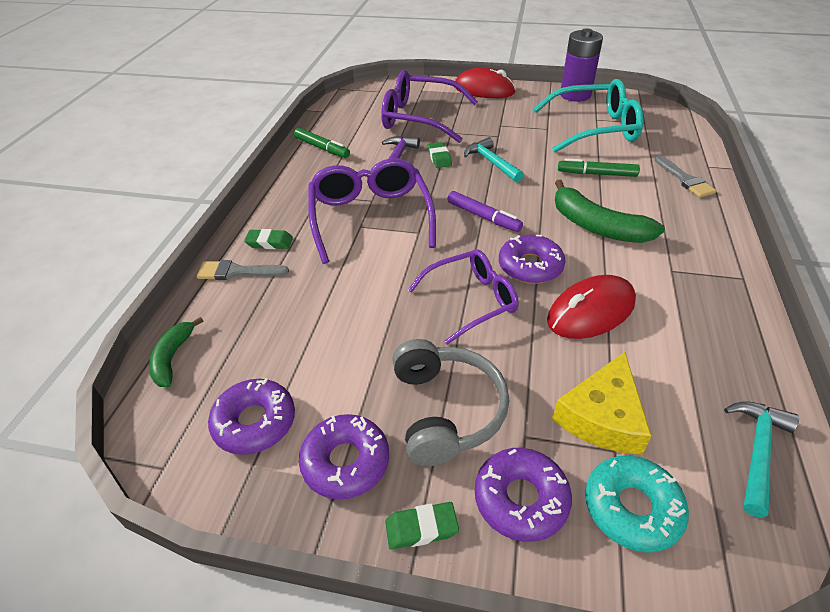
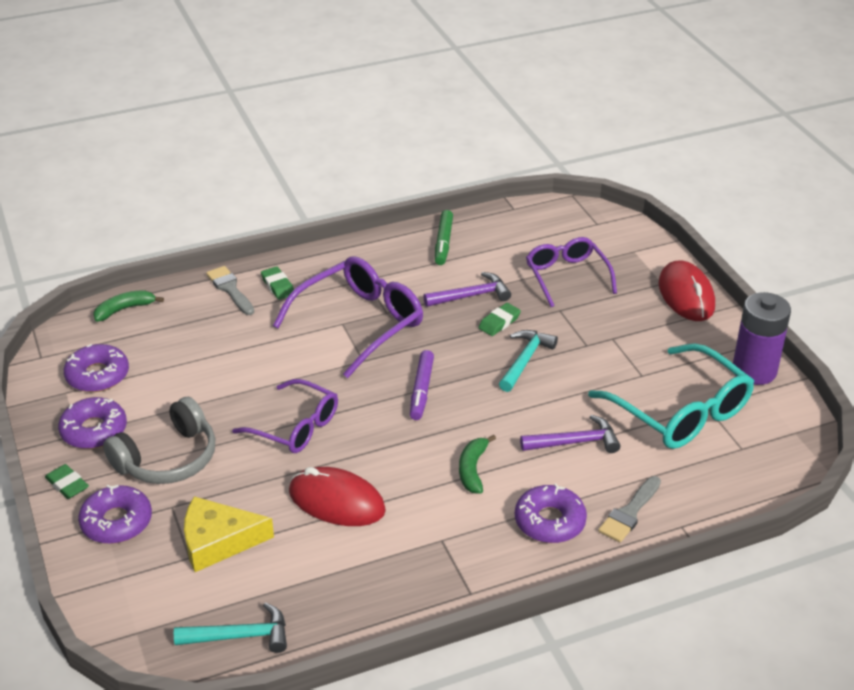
camera: 55 degrees right, 5 degrees down
purple glasses [381,70,478,143] -> purple glasses [526,237,617,307], size x0.67
purple donut [499,234,565,284] -> purple donut moved to [515,484,587,543]
green banana [555,180,665,243] -> green banana [459,434,496,494], size x0.58
green marker [558,158,640,177] -> purple hammer [520,415,620,453]
turquoise donut [585,455,689,553] -> none

